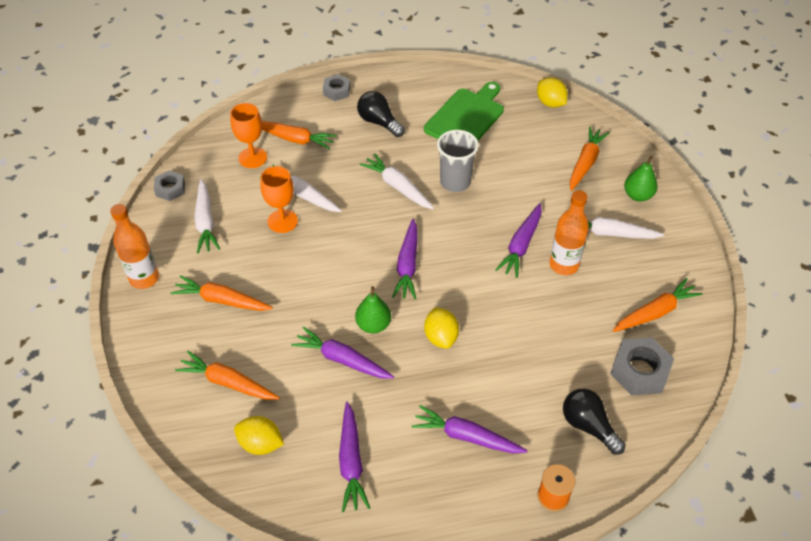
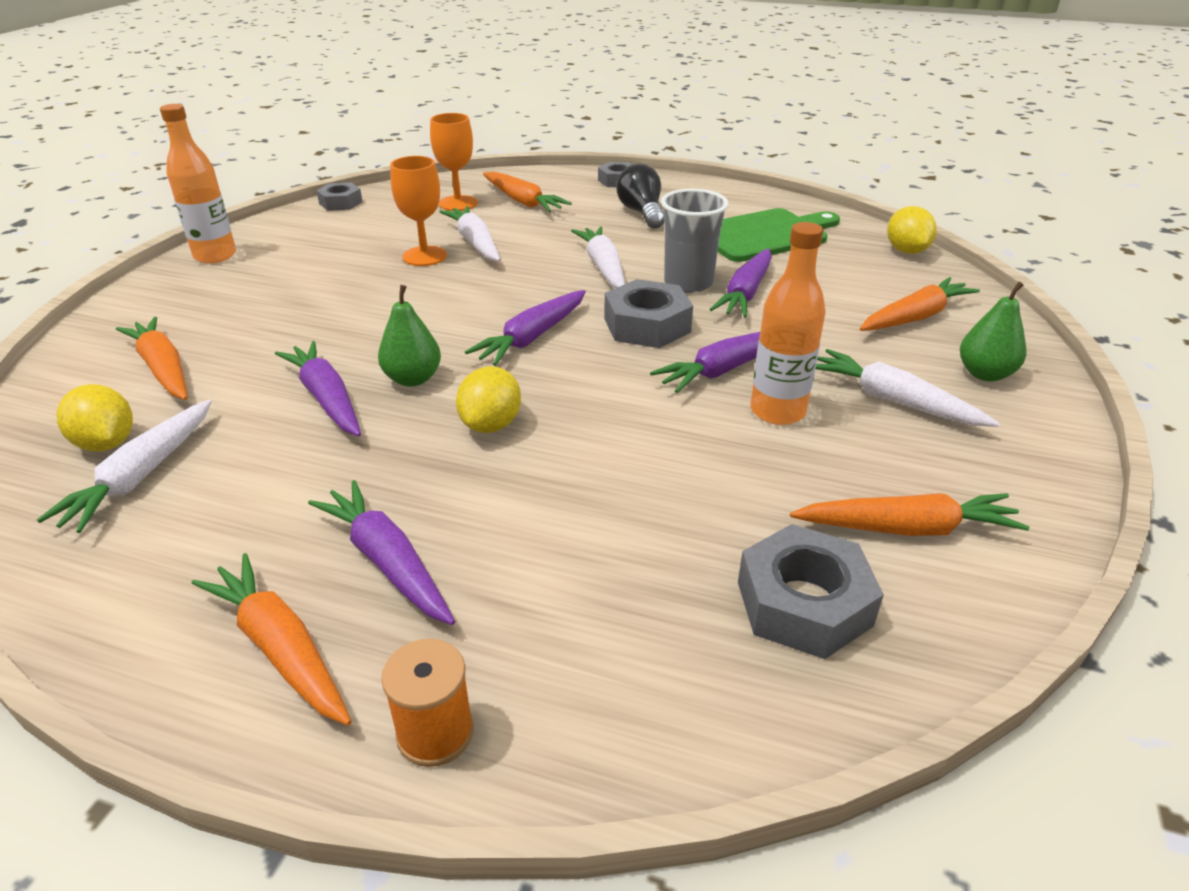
camera: 30 degrees right, 15 degrees down
orange carrot [170,275,273,311] -> orange carrot moved to [192,553,352,726]
white carrot [194,179,220,253] -> white carrot moved to [37,400,212,533]
purple carrot [339,402,370,512] -> purple carrot moved to [710,248,772,318]
black light bulb [563,389,626,455] -> none
none -> grey nut [605,279,693,348]

